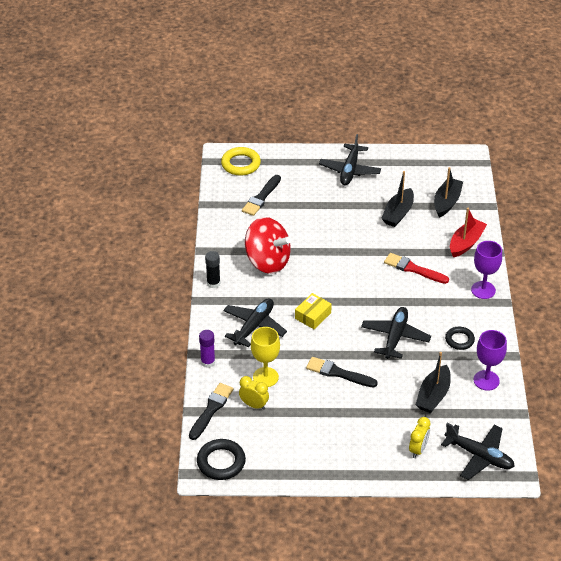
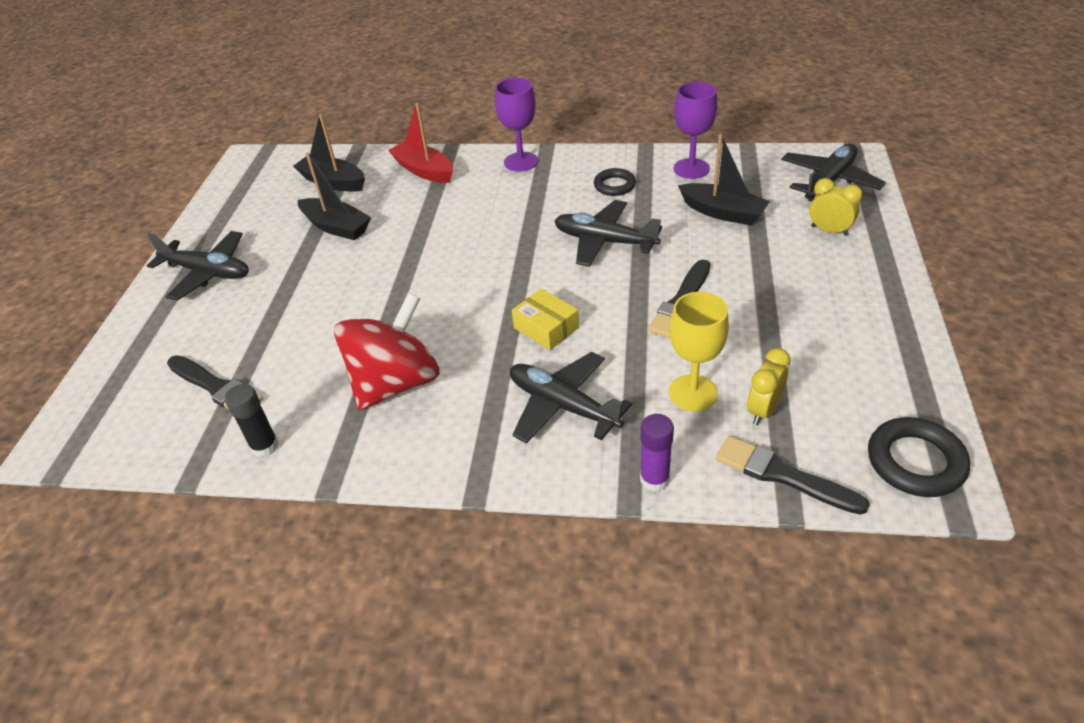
camera: 80 degrees left, 0 degrees up
black glue stick [205,251,221,288] -> black glue stick moved to [225,384,279,457]
yellow ring [221,147,261,176] -> none
red brush [384,253,449,284] -> none

